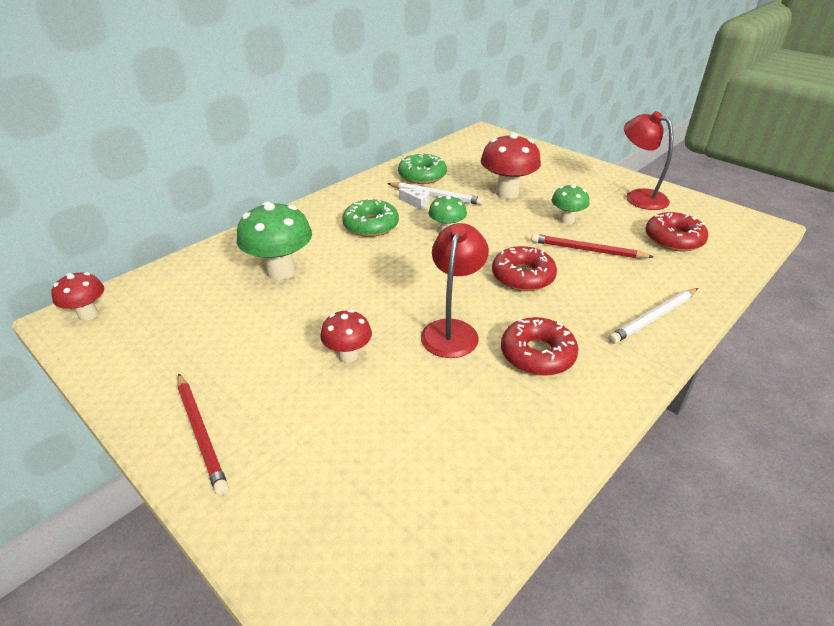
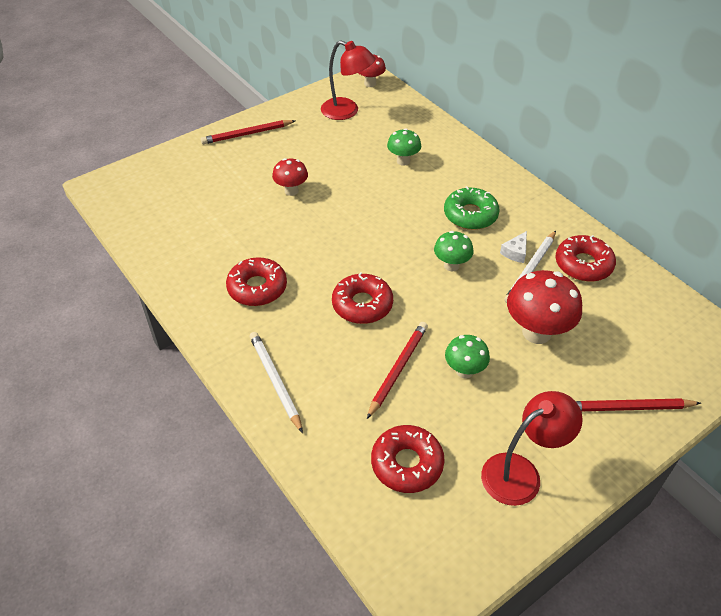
camera: 100 degrees right, 10 degrees up
green mushroom [237,202,312,280] -> green mushroom [387,129,421,166], size x0.58
green donut [398,153,447,184] -> red donut [555,235,616,282]
red lamp [421,223,489,358] -> red lamp moved to [321,40,376,120]
none -> red pencil [576,398,701,411]

